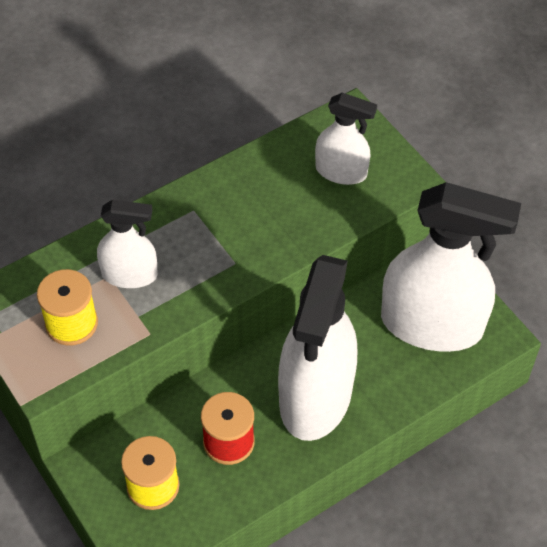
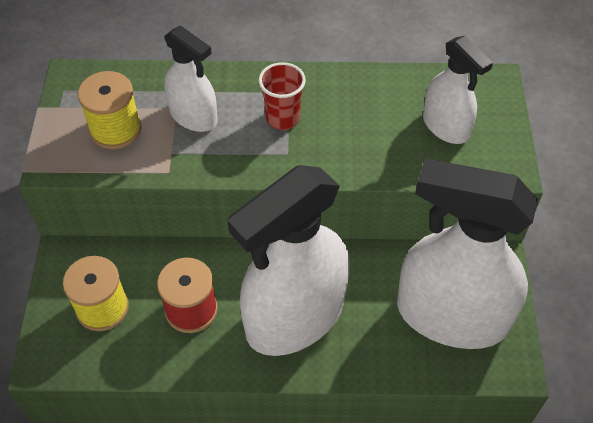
camera: 35 degrees right, 0 degrees up
white spray bottle [381,182,521,352] -> white spray bottle turned 150 degrees clockwise [397,159,538,349]
none -> red cup [259,62,306,130]

